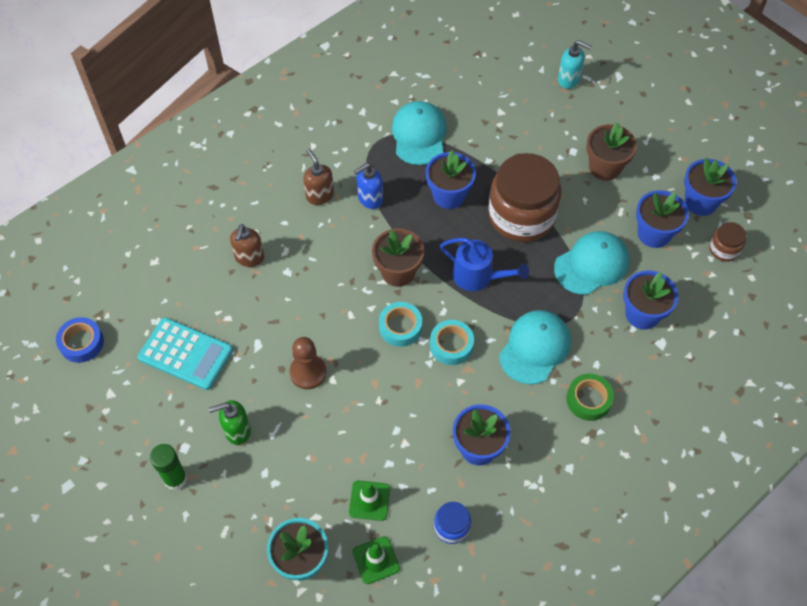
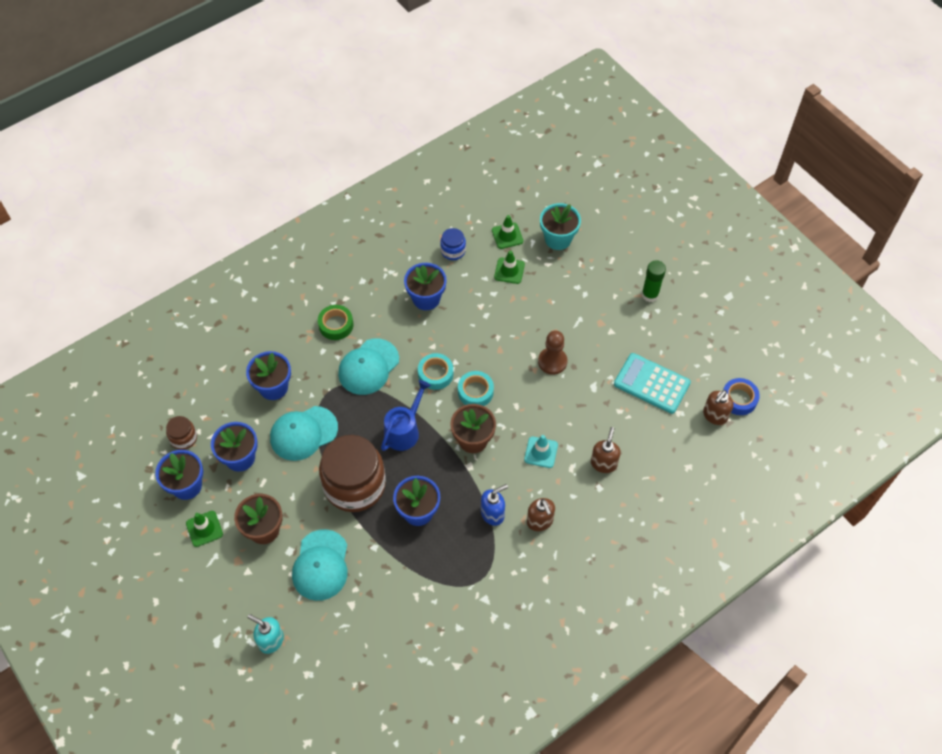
camera: 175 degrees left, 0 degrees up
green soap dispenser [209,400,251,445] -> none
turquoise cap [392,101,447,165] -> turquoise cap moved to [292,529,347,601]
blue watering can [440,238,529,291] -> blue watering can turned 90 degrees clockwise [381,380,431,451]
none -> green traffic cone [186,511,223,547]
none -> turquoise traffic cone [524,435,558,468]
none -> brown soap dispenser [703,390,734,425]

